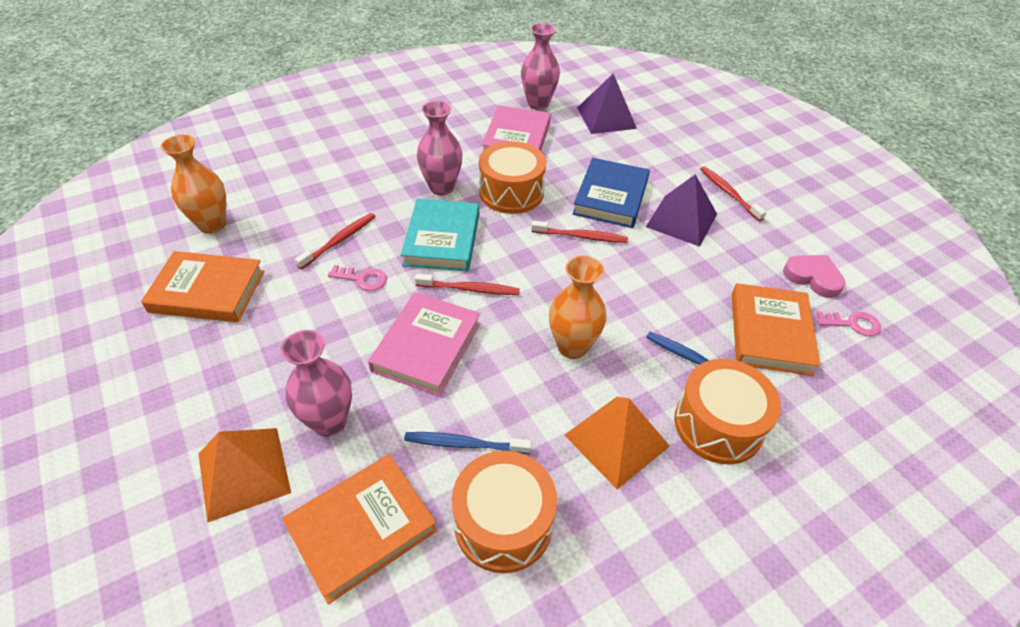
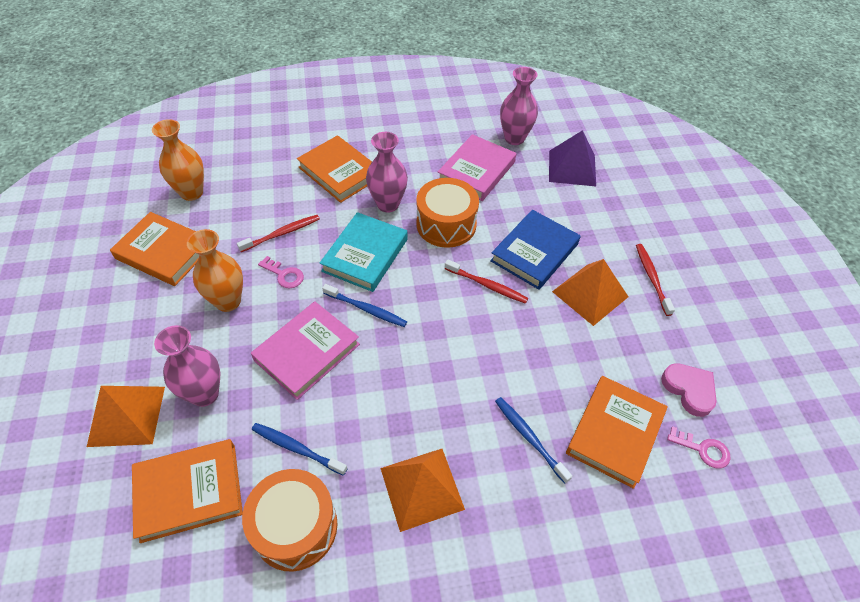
camera: 20 degrees right, 5 degrees up
red toothbrush [415,274,520,295] -> blue toothbrush [322,284,407,327]
orange vase [549,256,607,359] -> orange vase moved to [187,229,243,312]
purple pyramid [646,174,717,247] -> orange pyramid [552,259,628,326]
orange drum [674,359,781,464] -> none
none -> orange book [297,135,372,203]

